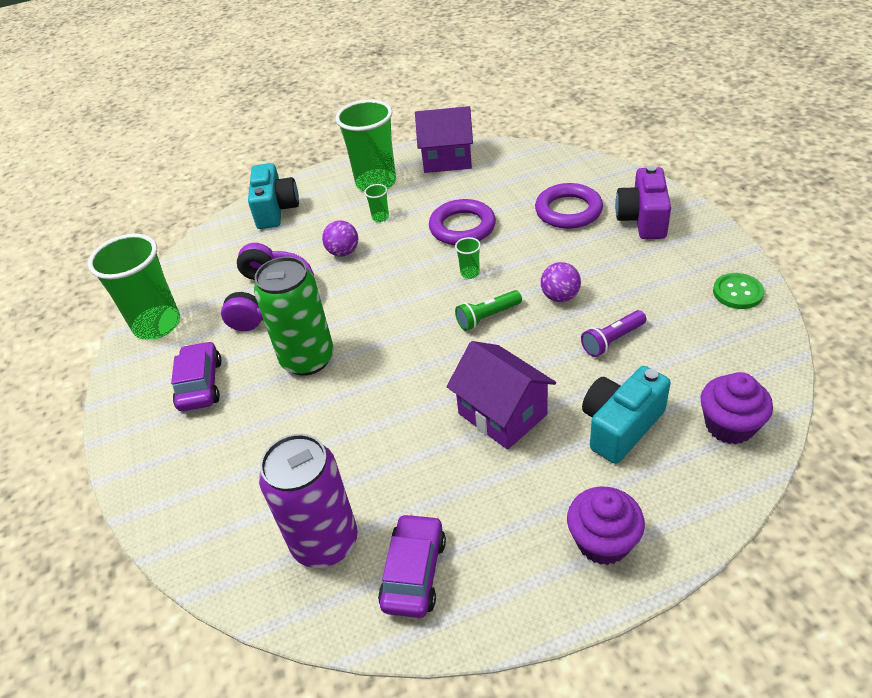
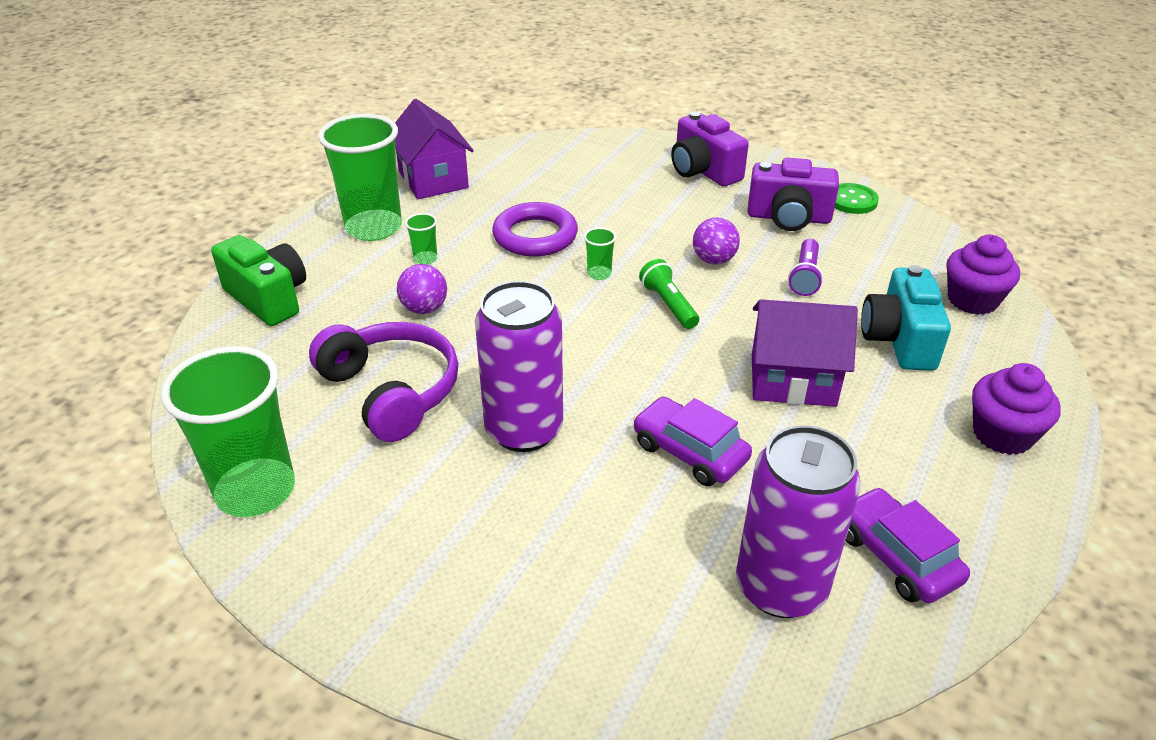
camera: 45 degrees left, 5 degrees down
purple car [171,341,222,411] -> purple car moved to [633,397,752,486]
turquoise camera [248,163,299,229] -> green camera [211,235,306,326]
green can [254,257,334,376] -> purple can [475,281,563,452]
purple house [415,106,473,173] -> purple house turned 75 degrees counterclockwise [395,99,474,199]
green flashlight [455,290,522,331] -> green flashlight turned 135 degrees clockwise [639,259,699,329]
purple ring [535,183,603,229] -> none
none -> purple camera [748,158,839,231]

